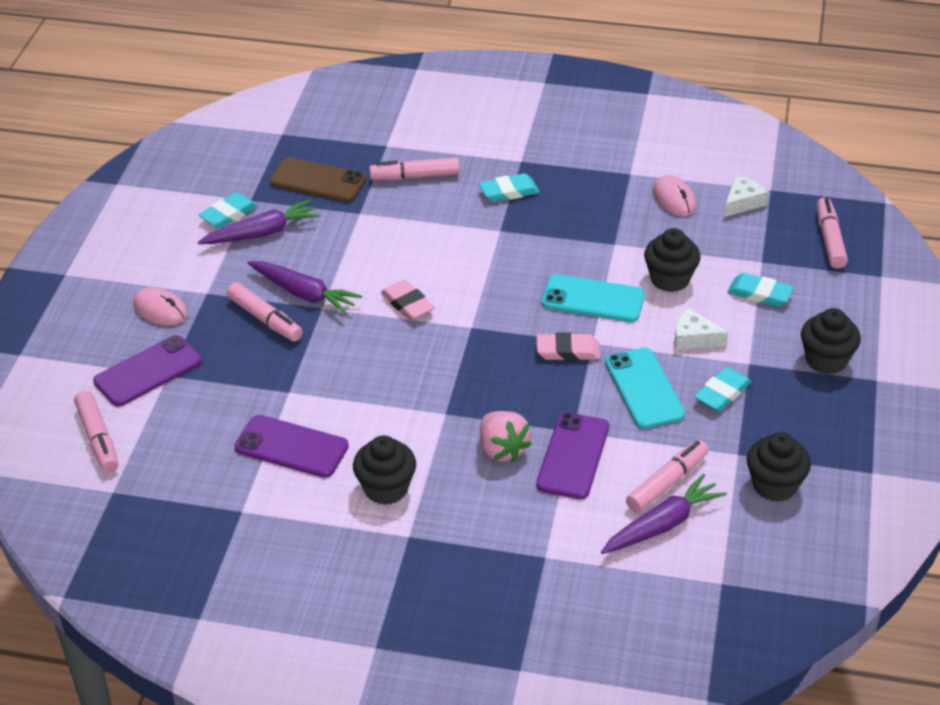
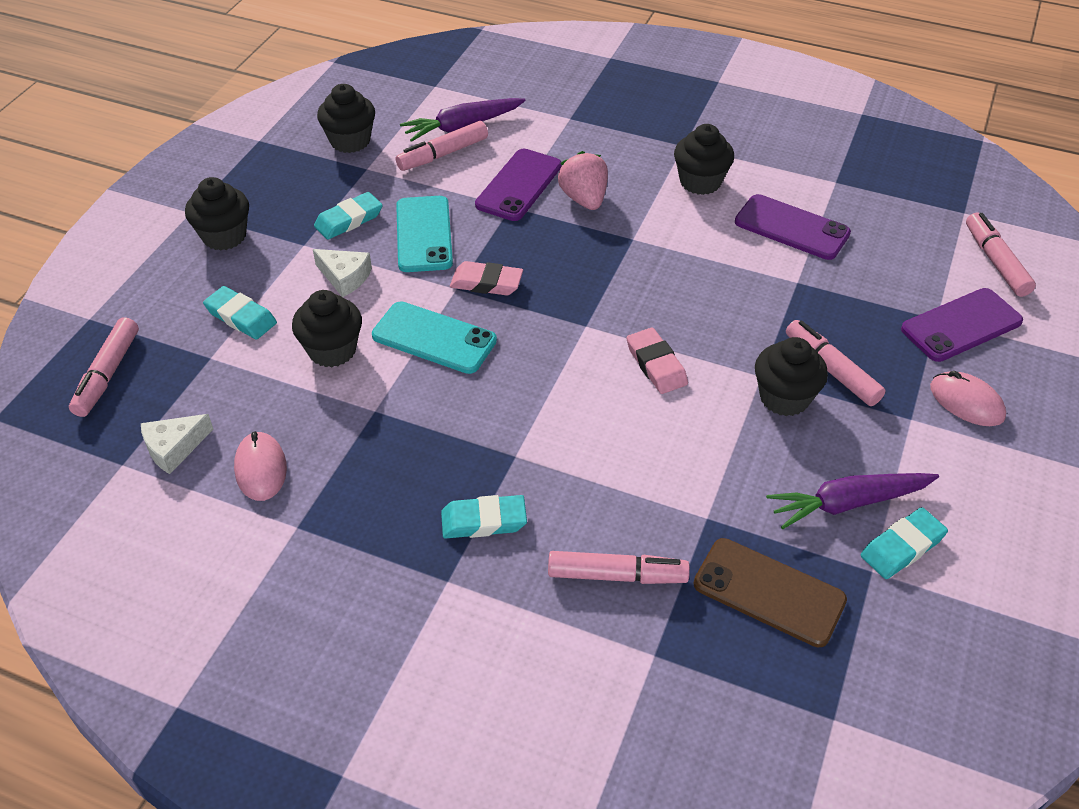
camera: 170 degrees left, 5 degrees up
purple carrot [247,261,362,315] -> black cupcake [755,337,828,416]

